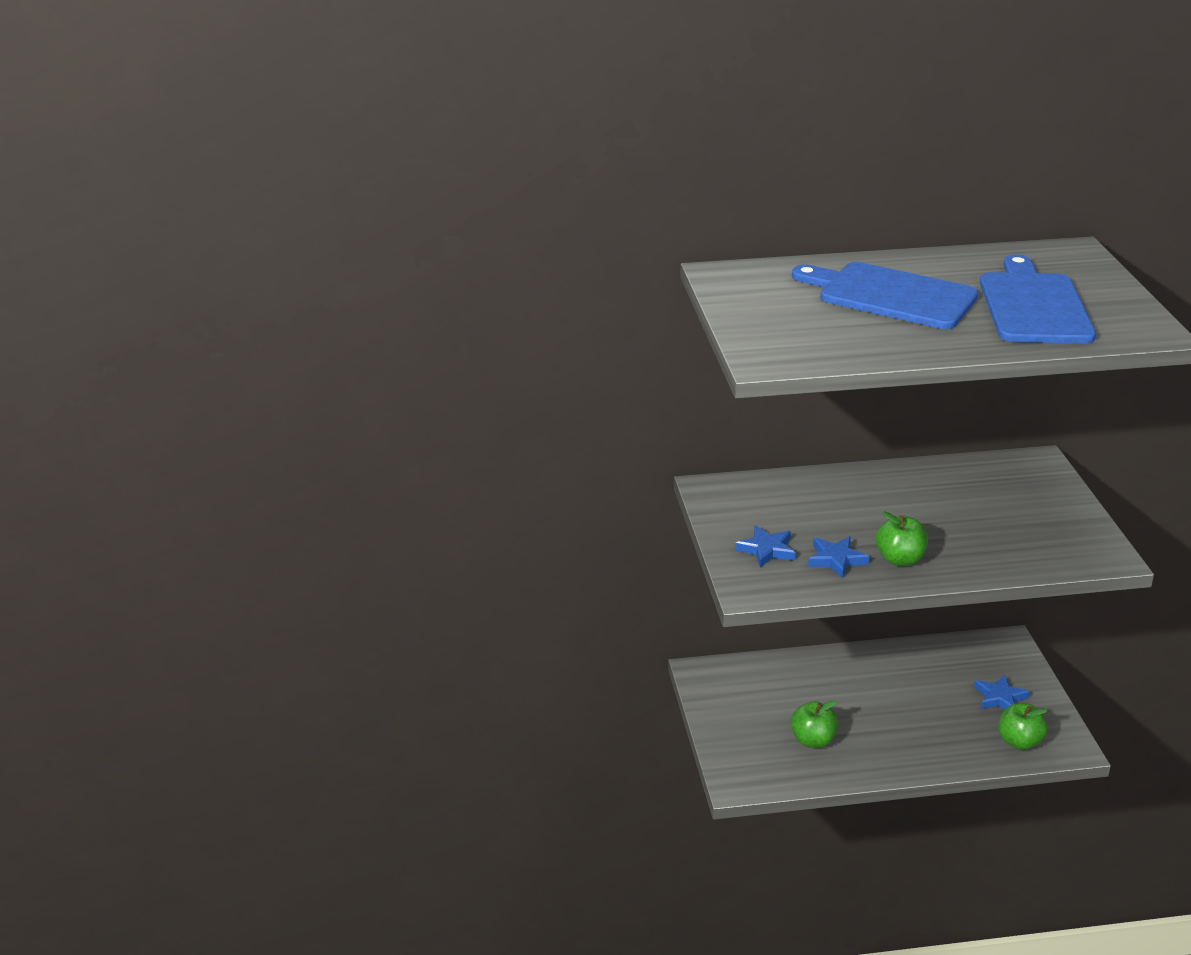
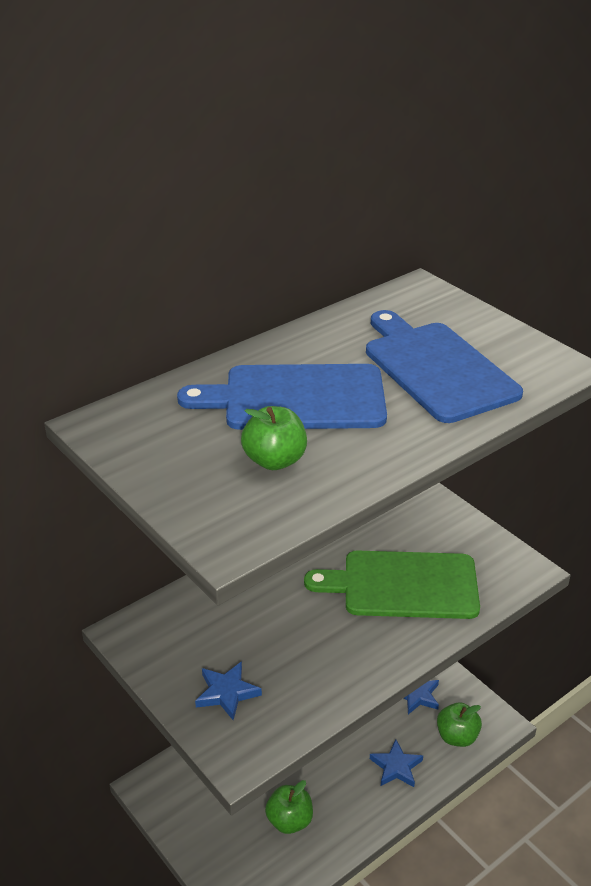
camera: 30 degrees left, 5 degrees up
blue star [808,536,869,579] -> blue star moved to [370,739,423,787]
green apple [876,511,928,566] -> green apple moved to [241,406,307,470]
none -> green cutting board [304,550,480,619]

